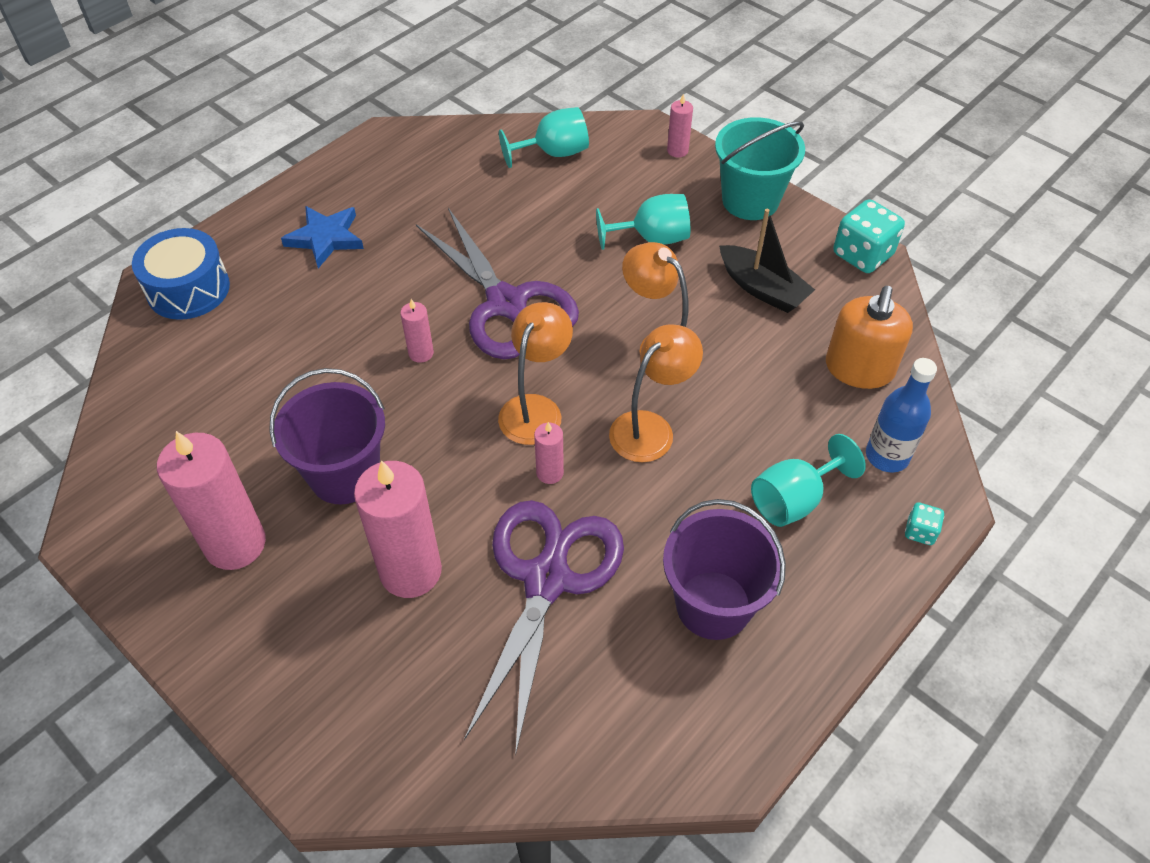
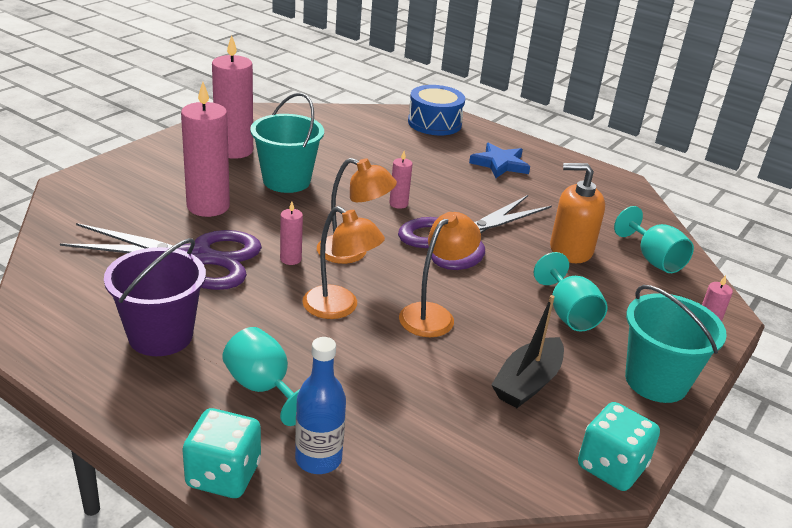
camera: 80 degrees right, 20 degrees down
purple bucket [269,368,385,504] -> turquoise bucket [250,93,324,193]
orange soap dispenser [826,286,913,389] -> orange soap dispenser moved to [550,163,605,263]
turquoise dice [905,502,944,545] -> turquoise dice [182,408,261,498], size x1.98

